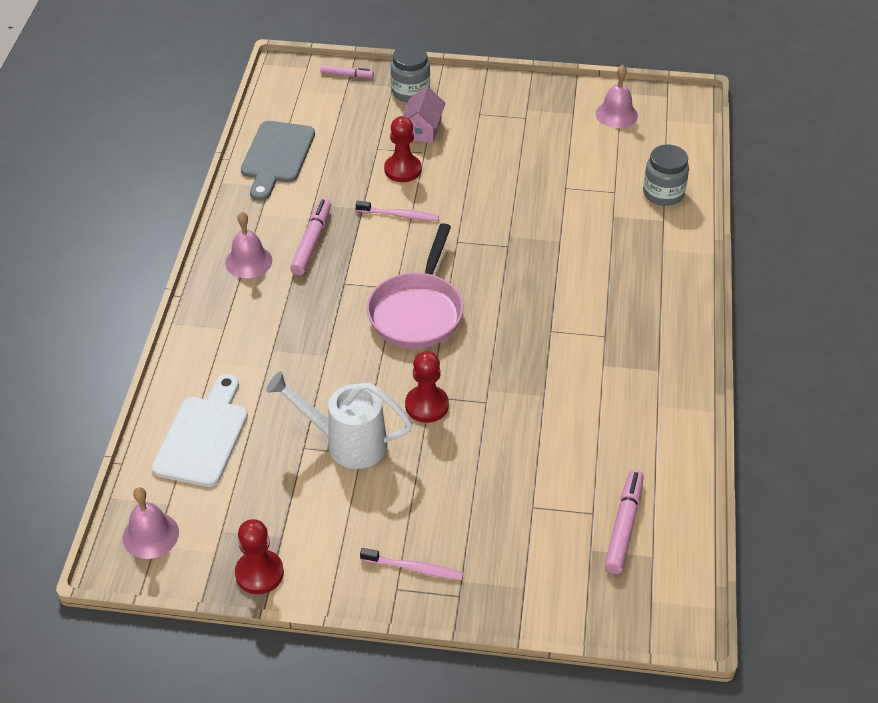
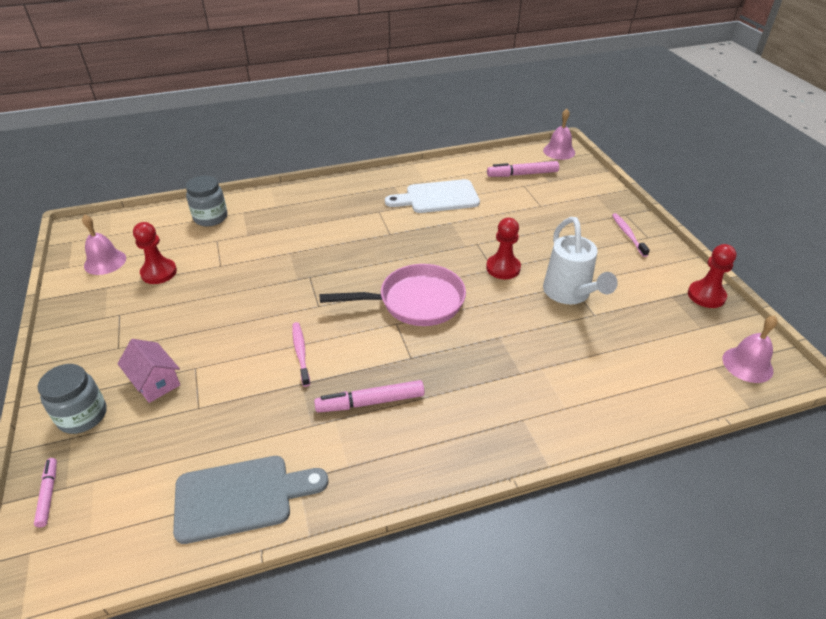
camera: 115 degrees left, 5 degrees down
white cutting board [152,374,248,487] -> white cutting board moved to [385,179,480,213]
pink bell [225,212,272,278] -> pink bell moved to [543,109,575,160]
red pawn [384,116,422,182] -> red pawn moved to [133,222,177,284]
pink house [403,86,446,143] -> pink house turned 60 degrees clockwise [117,339,180,403]

